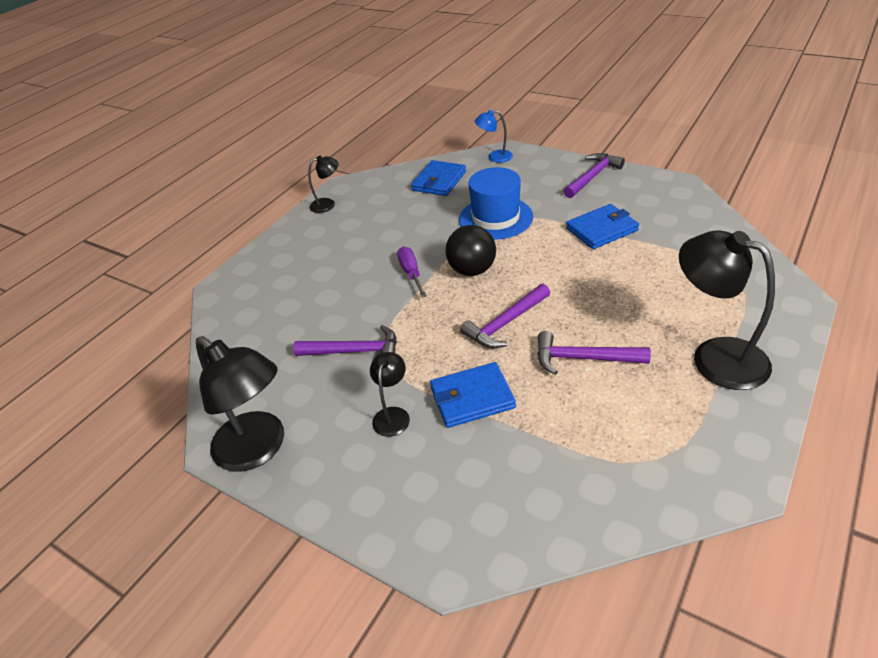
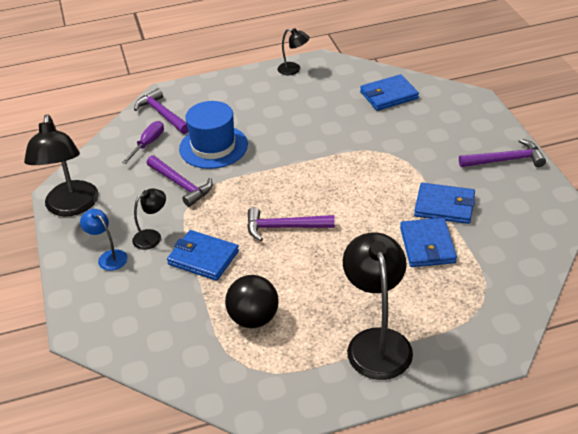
camera: 40 degrees right, 0 degrees up
purple screwdriver [397,247,427,297] -> purple screwdriver moved to [122,121,164,164]
black ball [445,225,496,276] -> black ball moved to [225,275,279,328]
blue hat [459,167,533,240] -> blue hat moved to [179,101,248,169]
blue lamp [475,110,513,163] -> blue lamp moved to [80,209,128,271]
purple hammer [537,331,651,375] -> purple hammer moved to [134,88,188,134]
none -> blue wallet [400,218,457,267]

